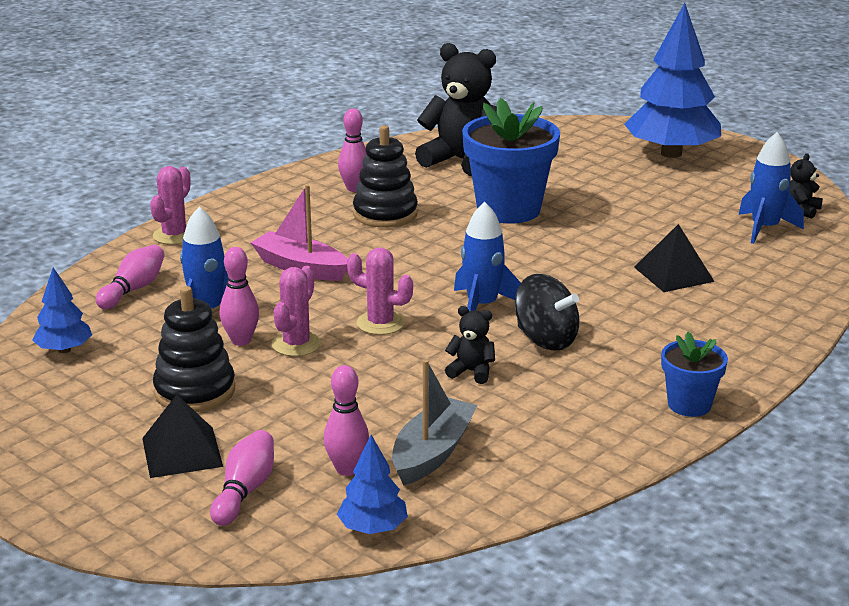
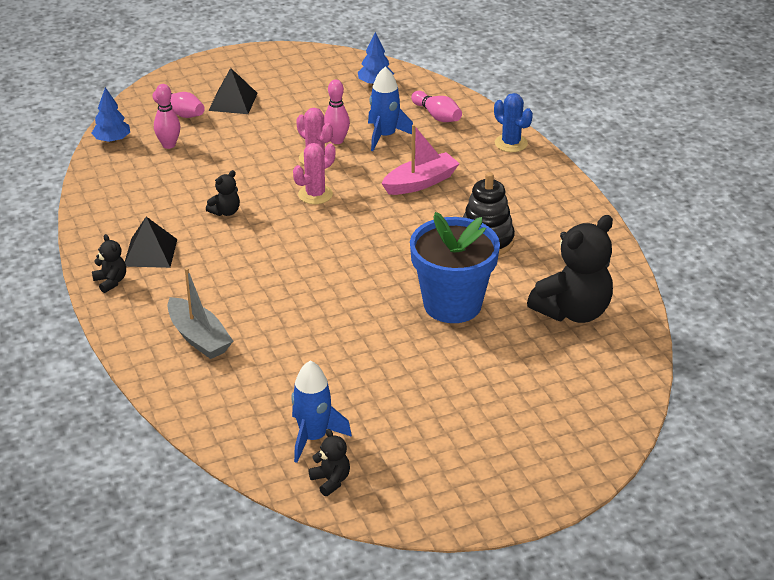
camera: 115 degrees right, 10 degrees up
pink cactus [150,166,191,245] -> blue cactus [494,93,533,152]
black stacking toy [153,286,235,412] -> none
pink bowling pin [338,108,367,192] -> none
grey boat [392,359,478,486] -> grey boat moved to [167,268,233,359]
blue rocket [454,202,521,311] -> none
black spinning top [515,274,580,351] -> none
blue tree [624,3,721,158] -> none
black pyramid [634,224,715,292] -> black pyramid moved to [125,217,177,268]
blue flower pot [661,332,728,417] -> black teddy bear [92,234,126,293]

